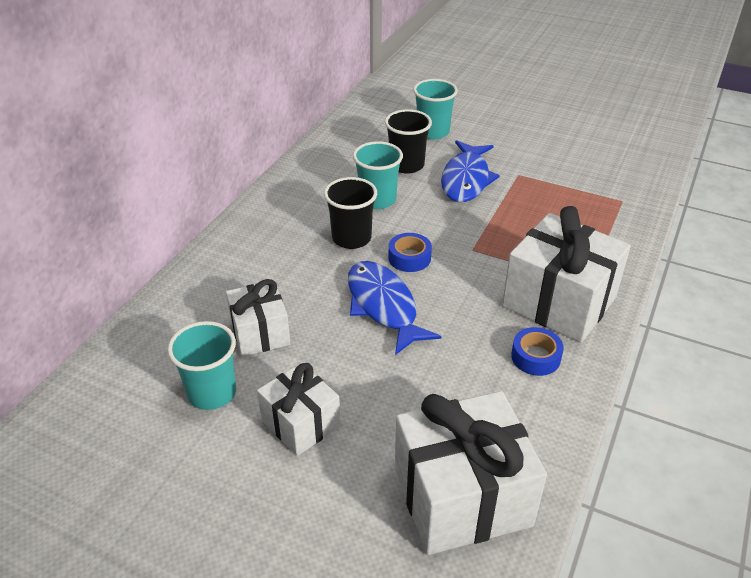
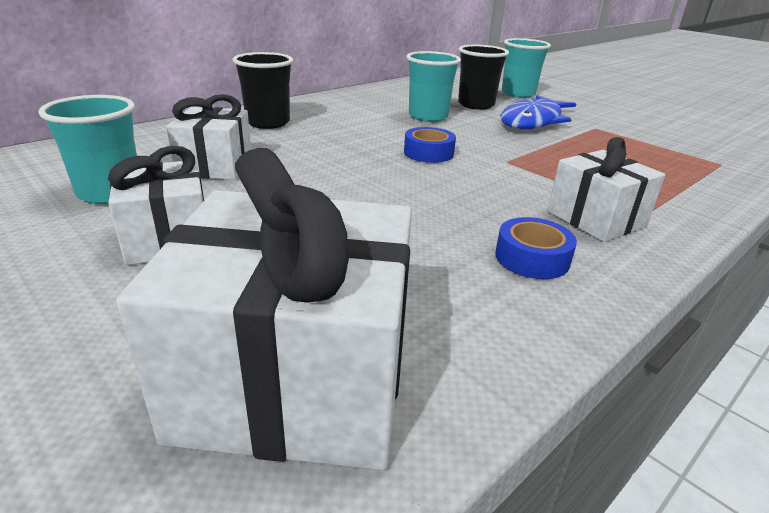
camera: 20 degrees right, 10 degrees down
black cup [324,177,377,249] -> black cup moved to [232,52,293,129]
blue fish [348,261,441,355] -> none
white gift [502,206,631,343] -> white gift [547,137,665,242], size x0.58

